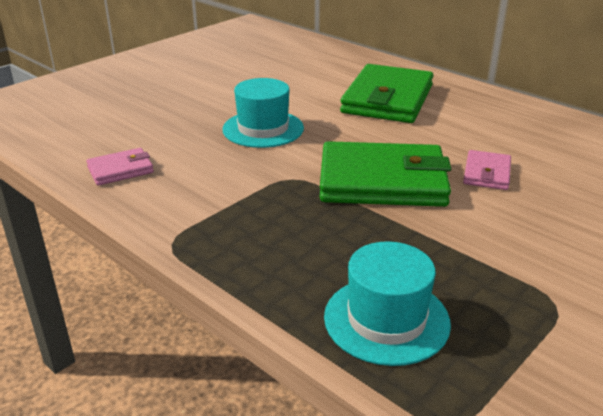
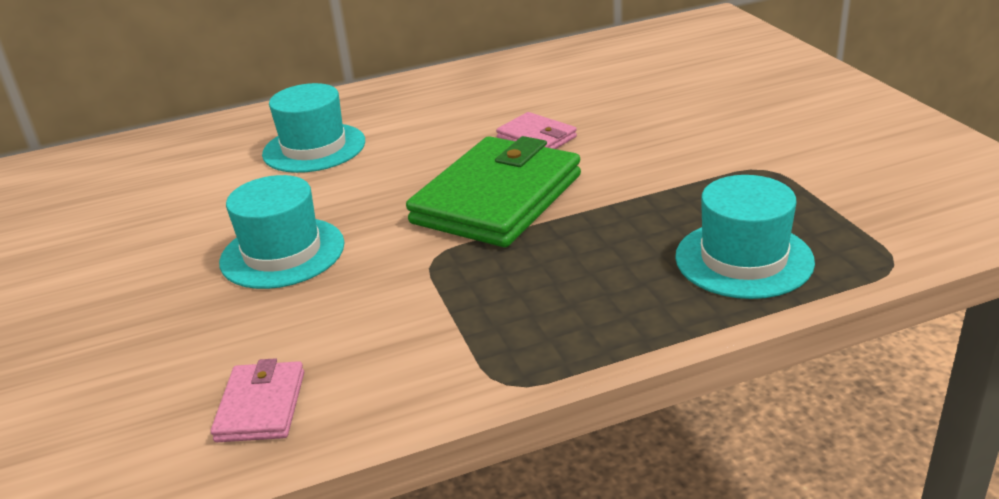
camera: 60 degrees left, 0 degrees up
green wallet [340,64,434,123] -> turquoise hat [262,83,365,173]

